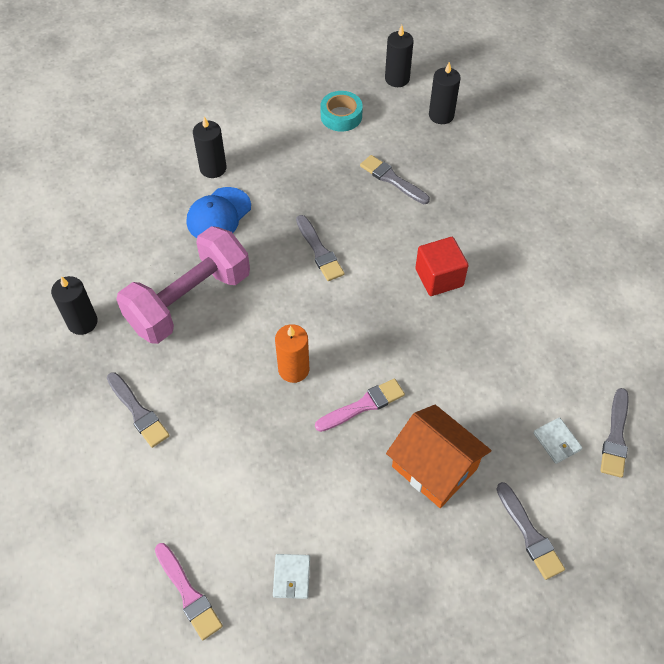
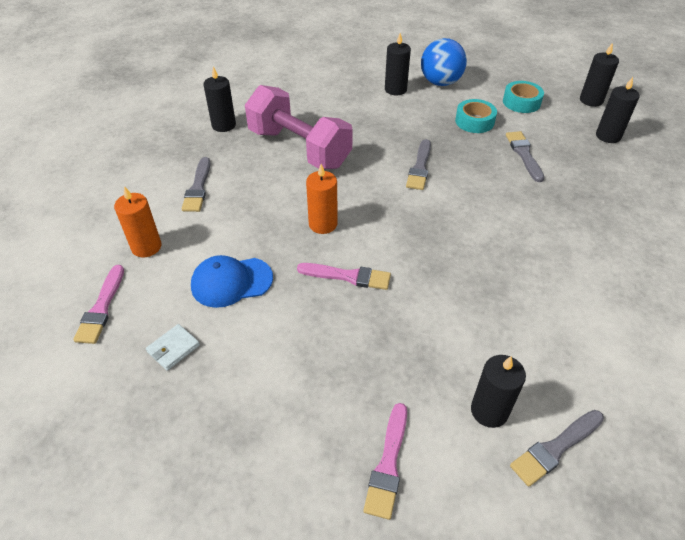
camera: 40 degrees right, 10 degrees down
pink dumbbell [116,226,250,344] -> pink dumbbell turned 45 degrees clockwise [245,85,353,169]
blue cap [187,187,251,238] -> blue cap moved to [191,255,273,308]
orange house [386,405,491,508] -> none
red cube [415,237,469,296] -> none
grey brush [496,482,565,580] -> pink brush [363,403,407,520]
white wallet [533,417,582,464] -> black candle [471,355,526,428]
none -> orange candle [114,186,161,257]
none -> blue ball [421,38,467,86]
none -> turquoise tape [455,99,497,133]

